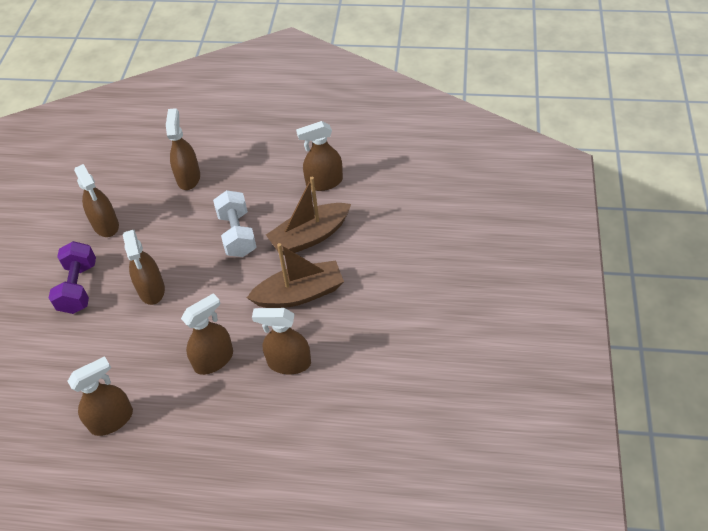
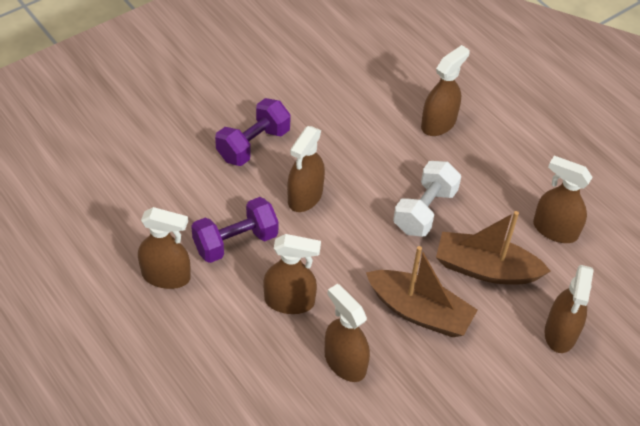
camera: 40 degrees right, 0 degrees up
brown spray bottle [74,164,119,237] -> brown spray bottle moved to [545,265,594,353]
none -> purple dumbbell [191,197,278,263]

